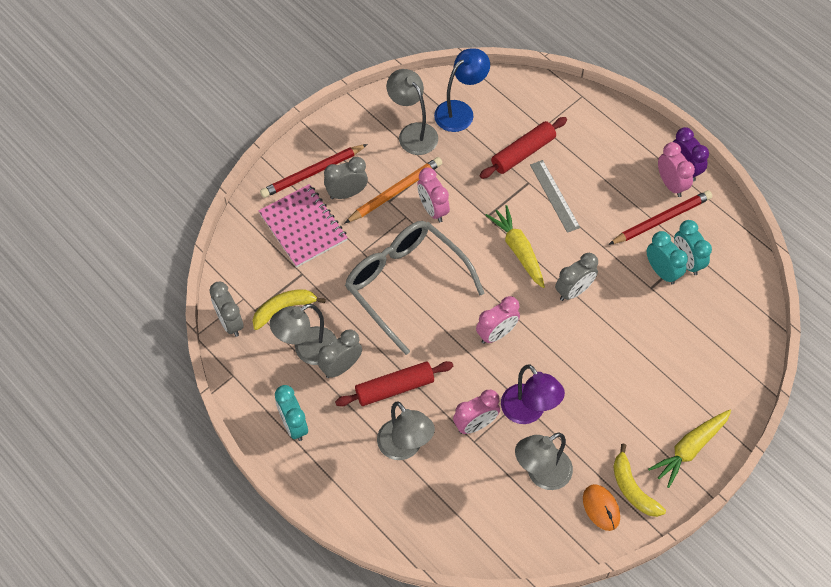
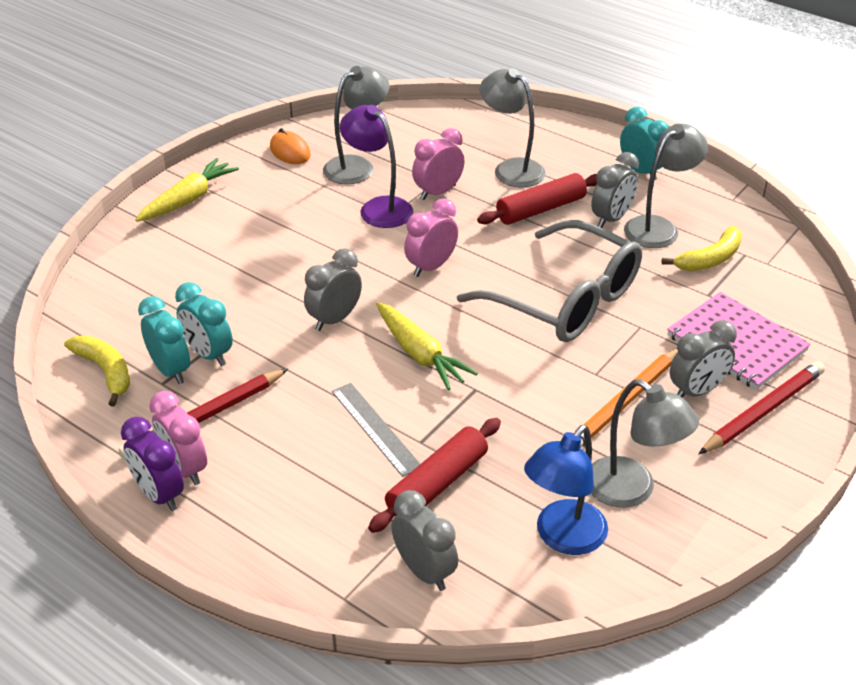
camera: 170 degrees right, 20 degrees down
grey clock [209,282,244,337] -> grey clock moved to [391,490,458,591]
pink clock [417,168,450,222] -> none
yellow banana [613,444,666,517] -> yellow banana moved to [64,335,130,406]

